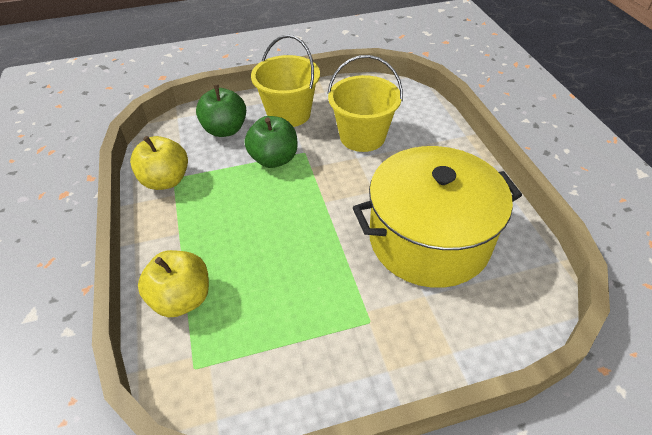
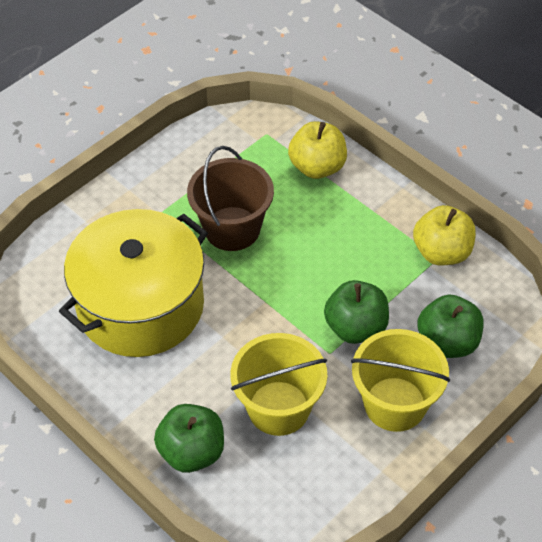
camera: 150 degrees right, 5 degrees up
none -> green apple [154,404,224,473]
none -> brown bucket [187,146,274,251]

